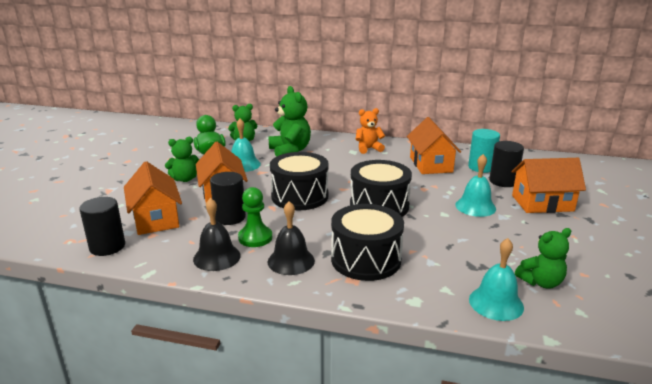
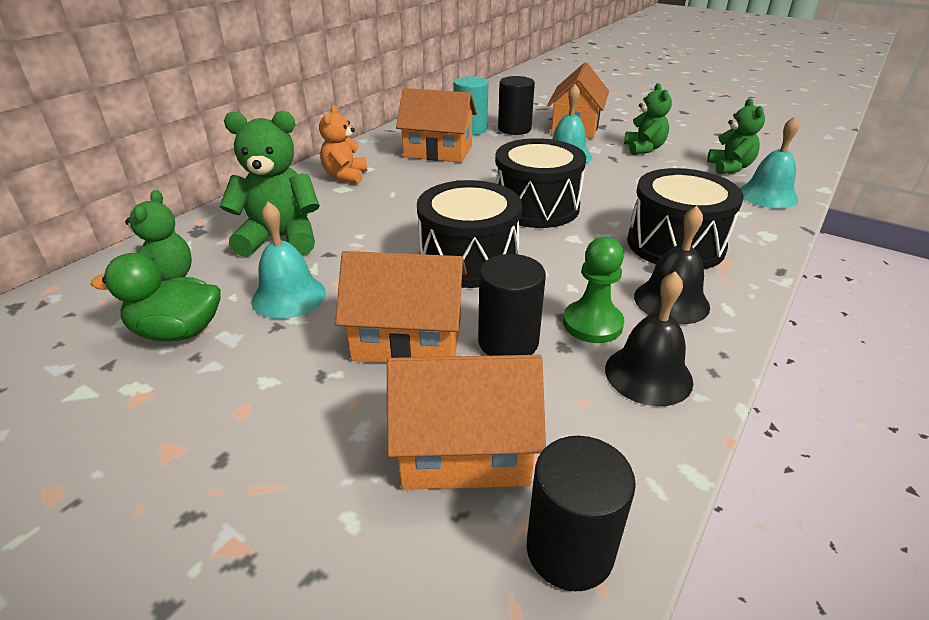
camera: 70 degrees left, 10 degrees up
green teddy bear [165,137,199,182] -> green teddy bear moved to [624,83,672,155]

